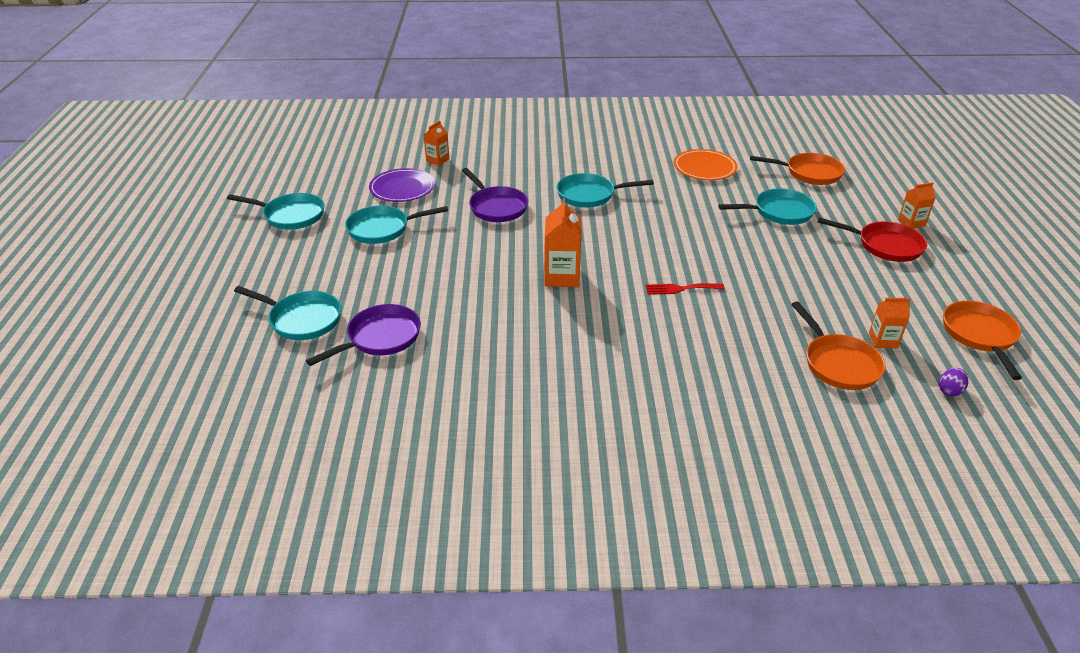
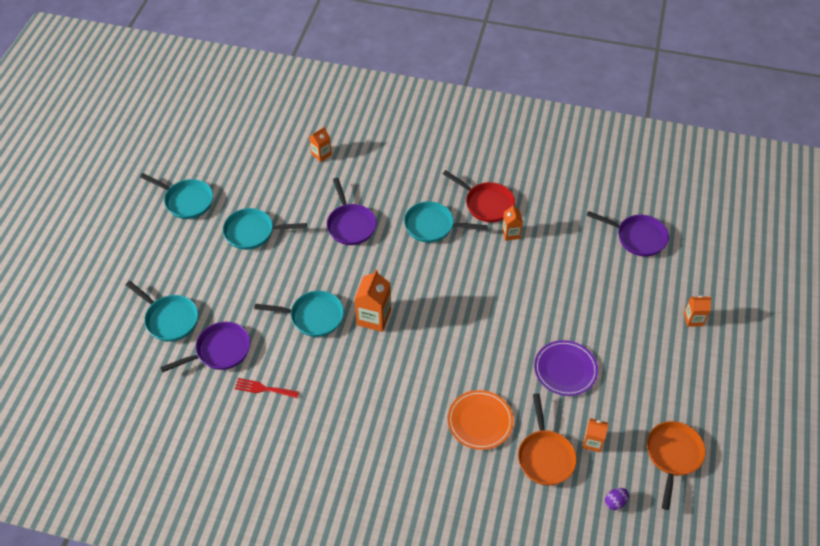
camera: 15 degrees right, 15 degrees up
purple plate [369,168,435,202] -> purple plate moved to [534,340,598,396]
red fork [646,283,725,295] -> red fork moved to [235,378,299,398]
orange plate [674,149,737,180] -> orange plate moved to [448,390,514,450]
turquoise pan [718,188,817,225] -> turquoise pan moved to [254,291,344,337]
orange pan [750,153,845,185] -> purple pan [586,211,669,257]
red pan [818,217,927,262] -> red pan moved to [443,170,515,222]
none -> orange carton [502,204,523,241]

